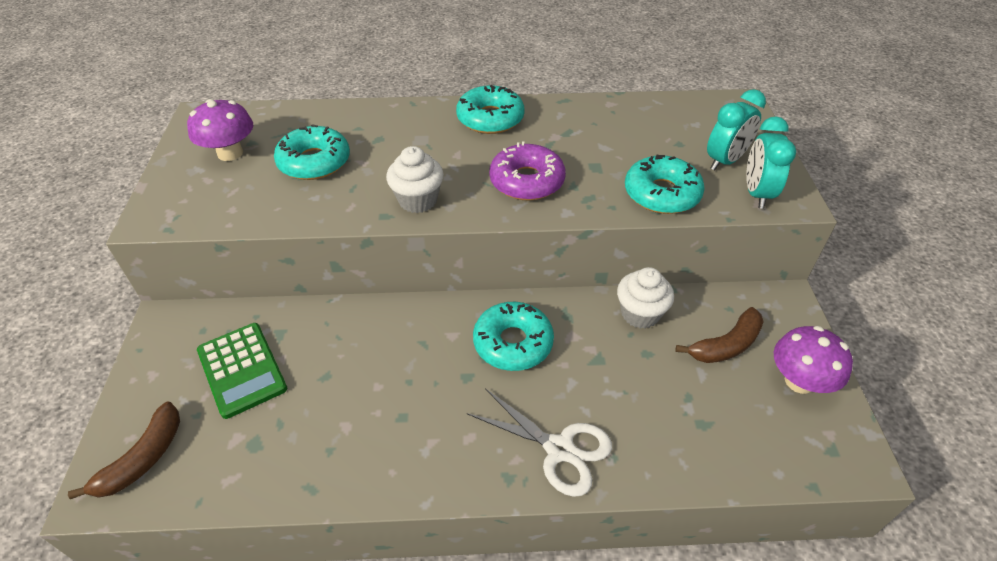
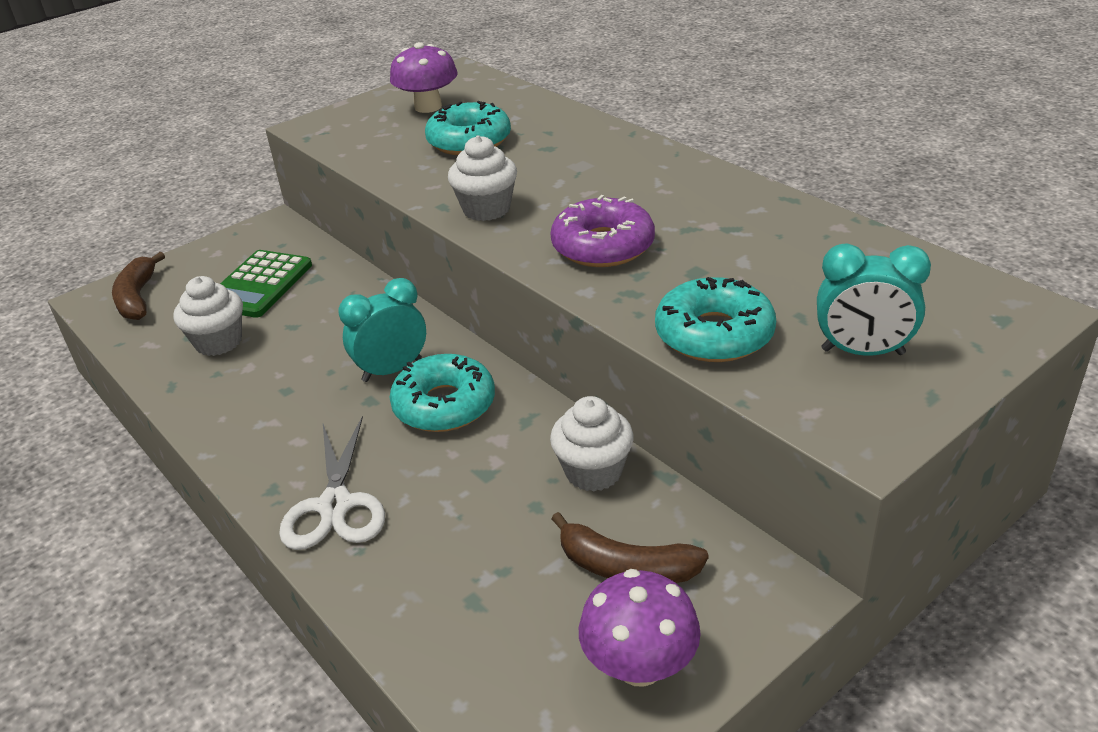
camera: 55 degrees right, 10 degrees down
brown banana [68,401,180,499] -> brown banana turned 90 degrees clockwise [112,252,165,320]
turquoise donut [456,85,525,134] -> none
turquoise clock [746,116,796,209] -> turquoise clock moved to [338,278,426,382]
none -> white cupcake [173,276,243,356]

